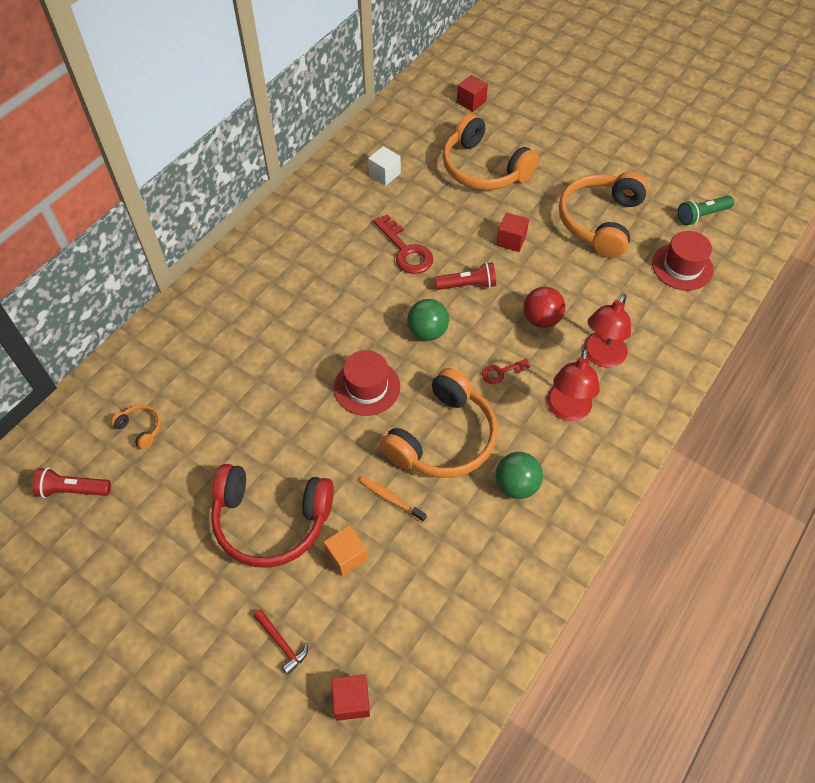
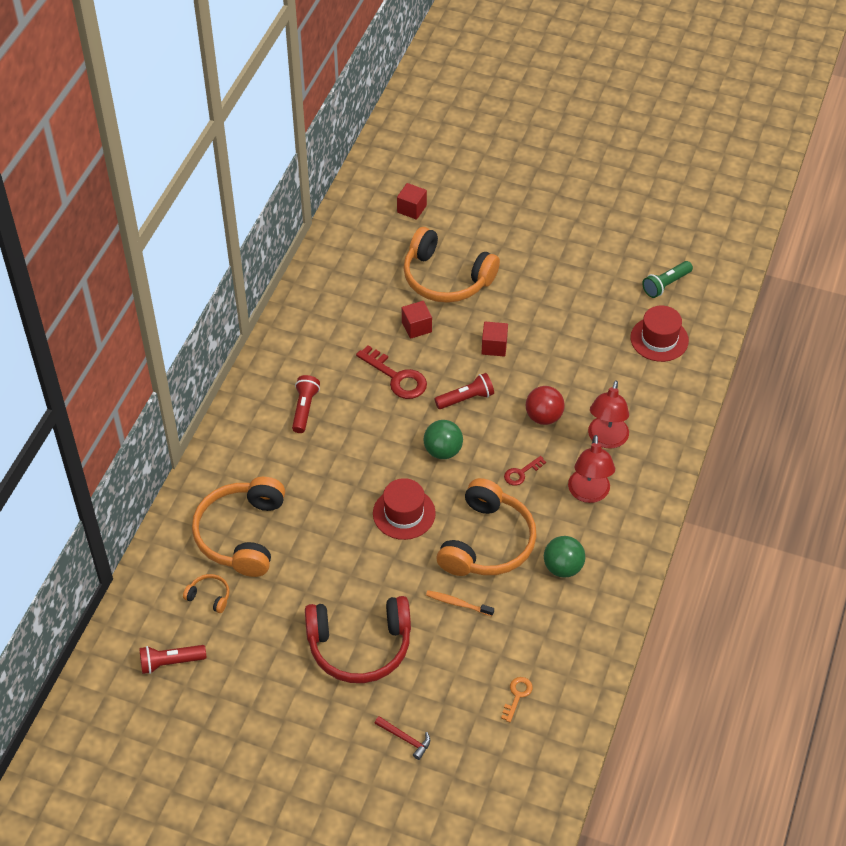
camera: 15 degrees left, 5 degrees down
orange cube [324,525,368,577] -> none
red cube [331,674,370,721] -> red cube moved to [402,301,432,339]
white cube [368,146,401,186] -> none
orange headphones [559,172,649,258] -> orange headphones moved to [192,477,285,577]
none -> red flashlight [292,375,320,433]
none -> orange key [501,677,533,722]

